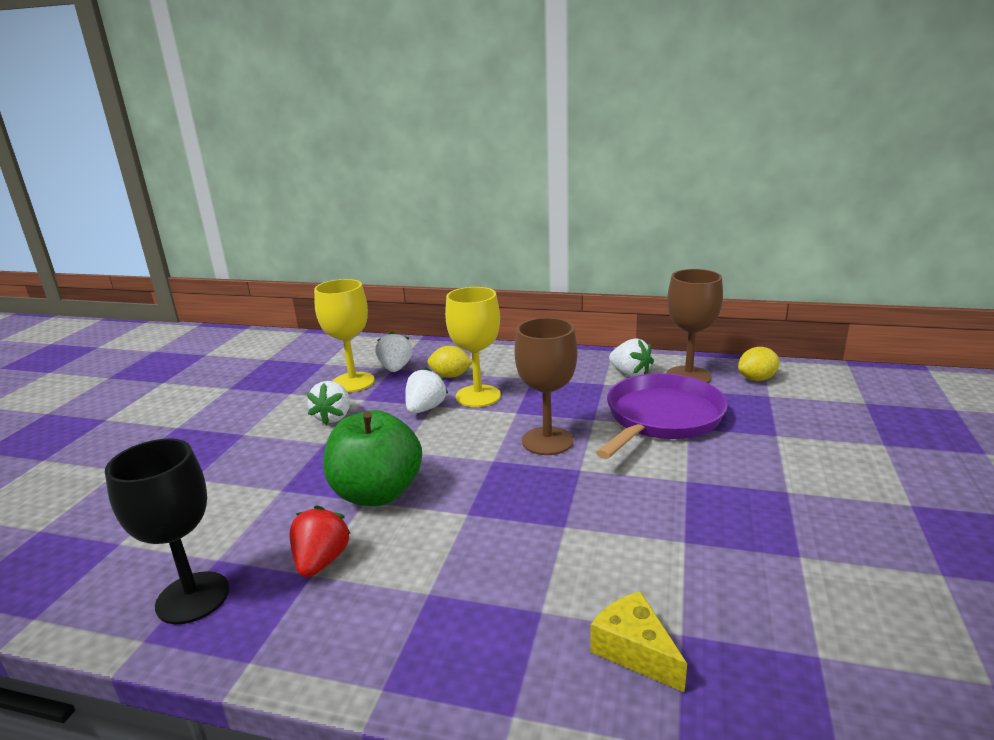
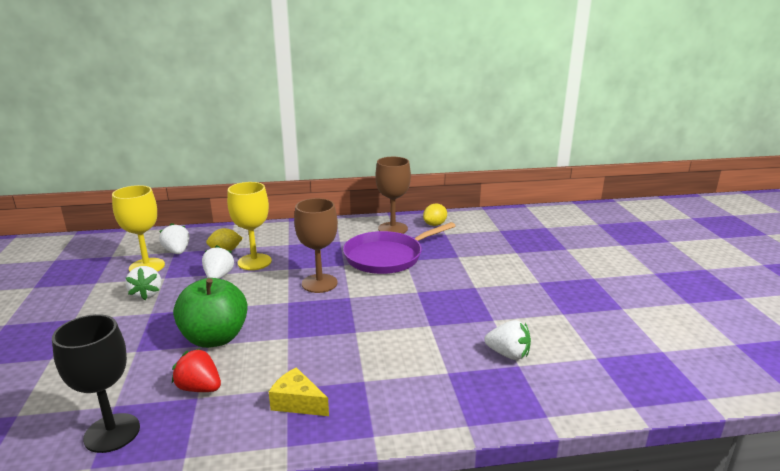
camera: 25 degrees left, 0 degrees up
red strawberry [290,505,351,577] -> red strawberry turned 45 degrees counterclockwise [172,348,221,392]
yellow cheese [590,591,687,693] -> yellow cheese moved to [269,367,329,416]
purple pan [596,373,728,459] -> purple pan turned 135 degrees counterclockwise [343,222,455,274]
white strawberry [609,338,654,377] -> white strawberry moved to [484,320,531,360]

